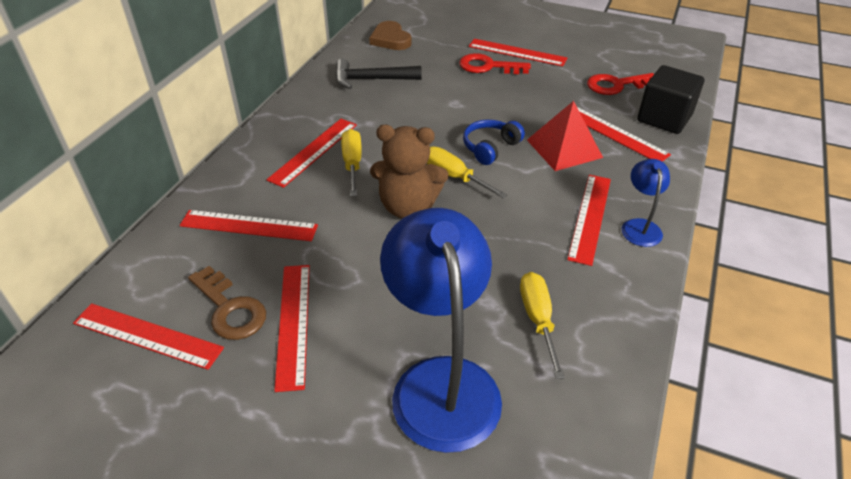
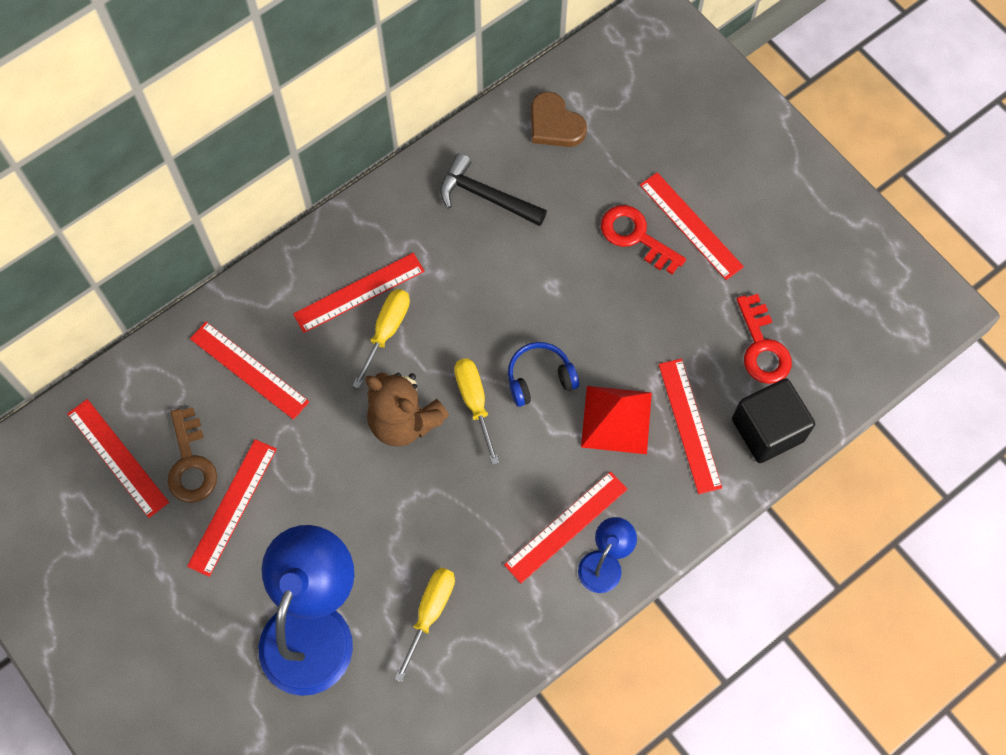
camera: 30 degrees right, 25 degrees up
brown heart [369,21,412,50] -> brown heart turned 45 degrees counterclockwise [531,92,587,147]
red key [587,73,654,95] -> red key turned 120 degrees counterclockwise [736,294,792,384]

